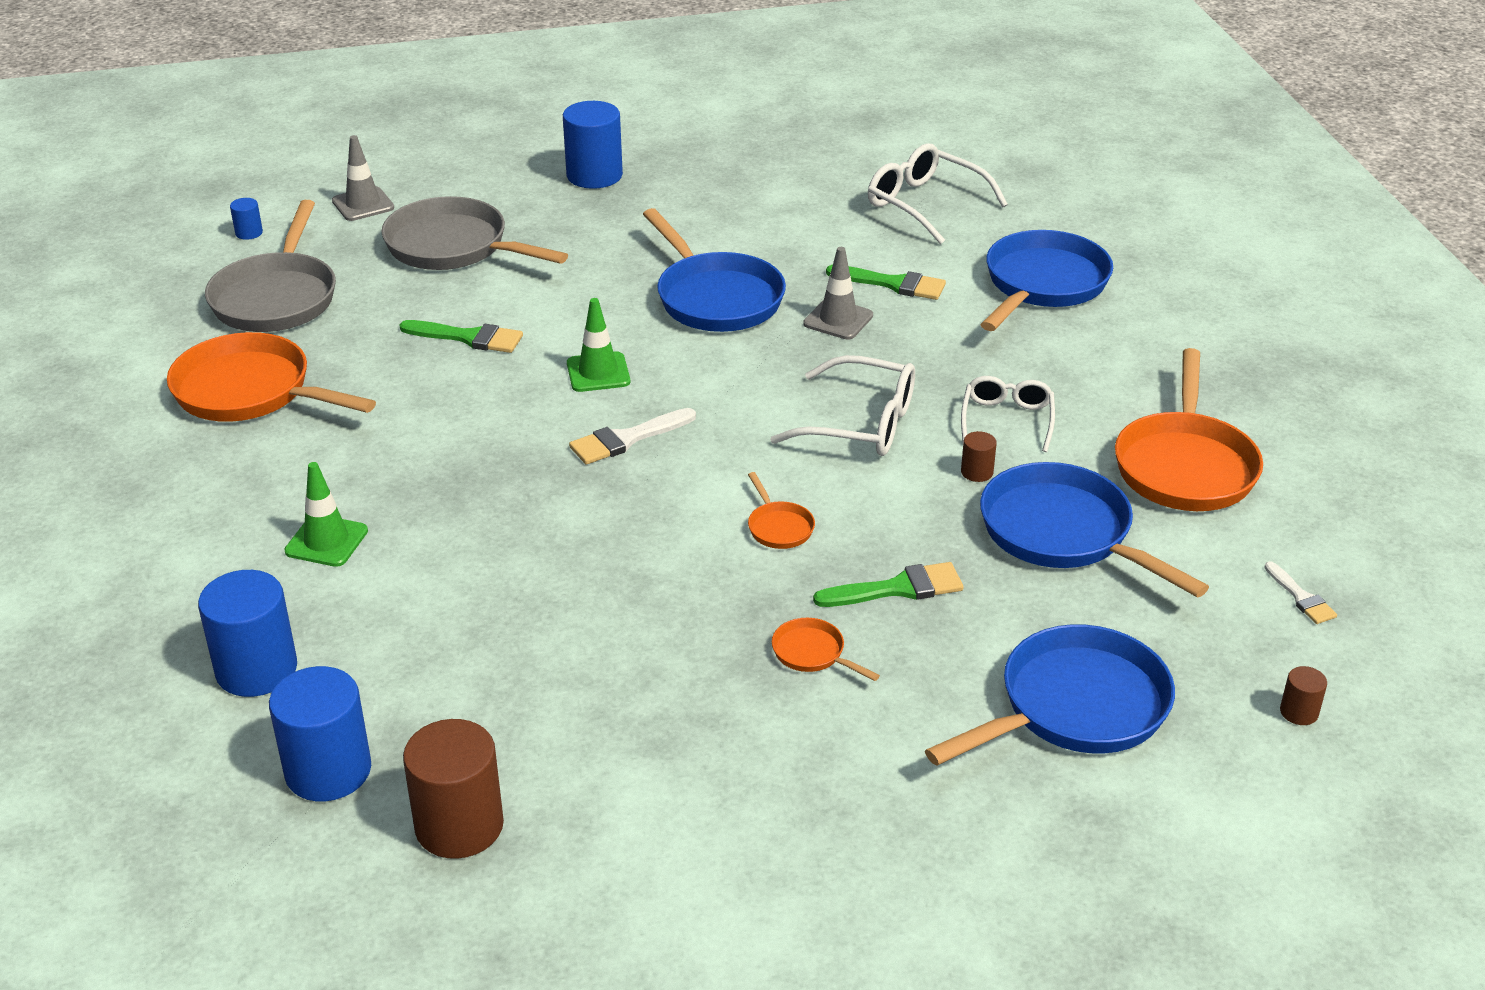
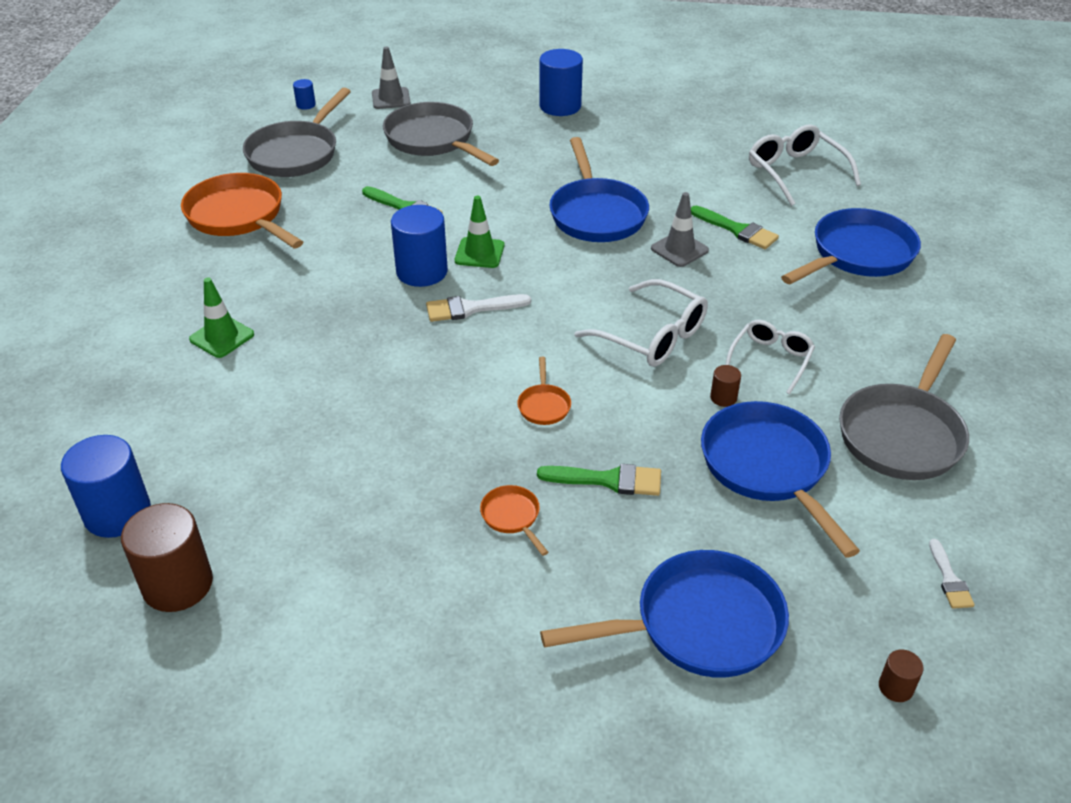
camera: 20 degrees right, 5 degrees up
blue cylinder [198,570,297,697] -> blue cylinder moved to [391,205,448,287]
orange pan [1115,348,1263,511] -> grey pan [839,334,969,480]

